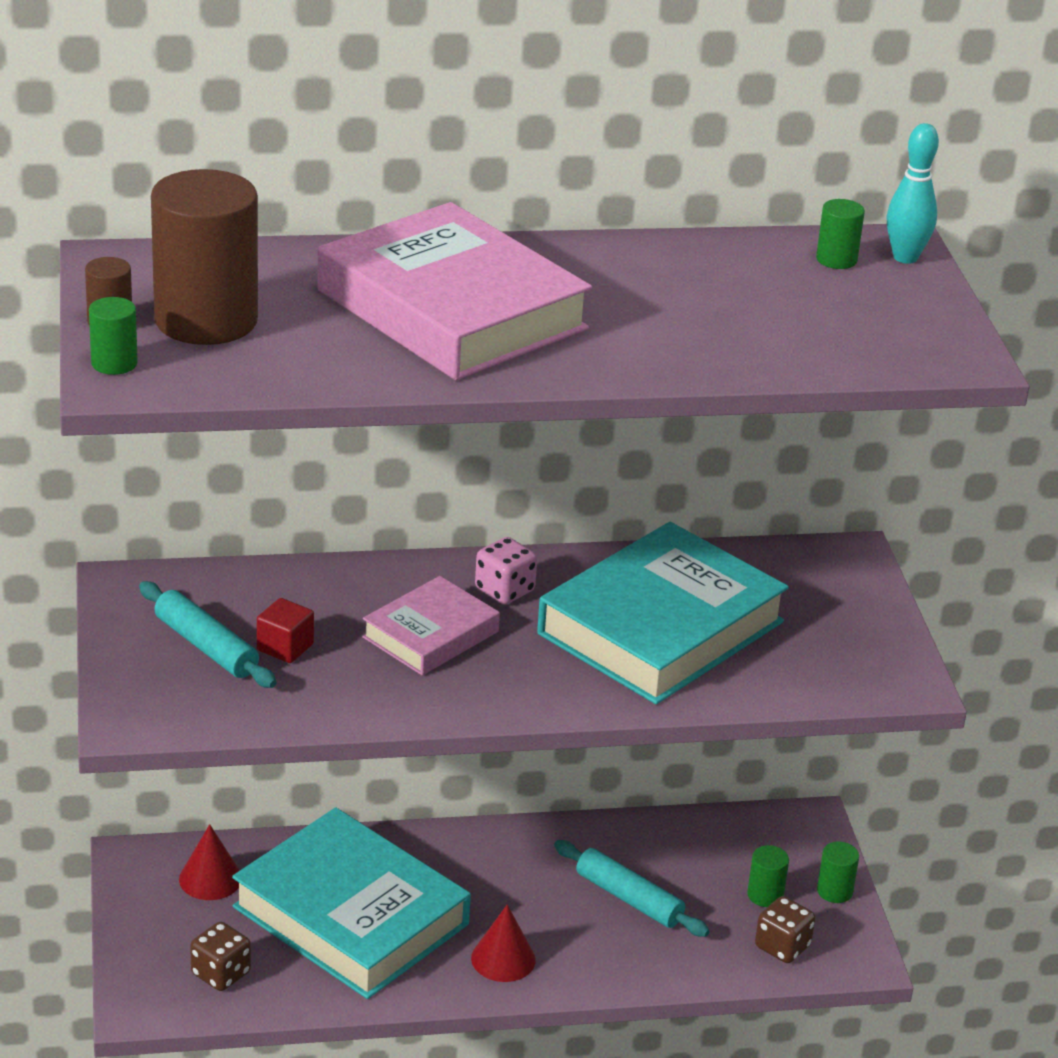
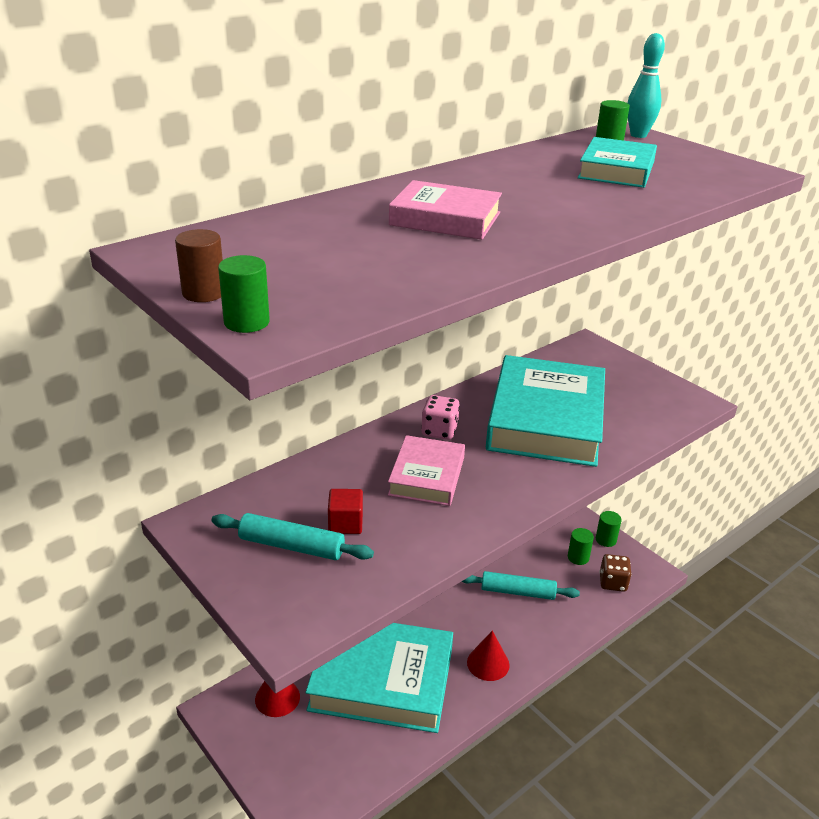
camera: 30 degrees left, 0 degrees up
brown cylinder [151,169,258,345] -> none
brown dice [190,922,251,991] -> none
pink book [317,202,592,380] -> pink book [389,180,502,240], size x0.54
none -> turquoise book [578,137,657,188]

